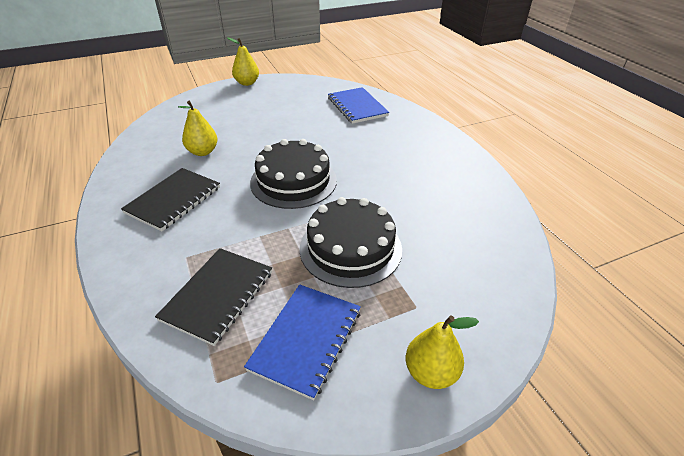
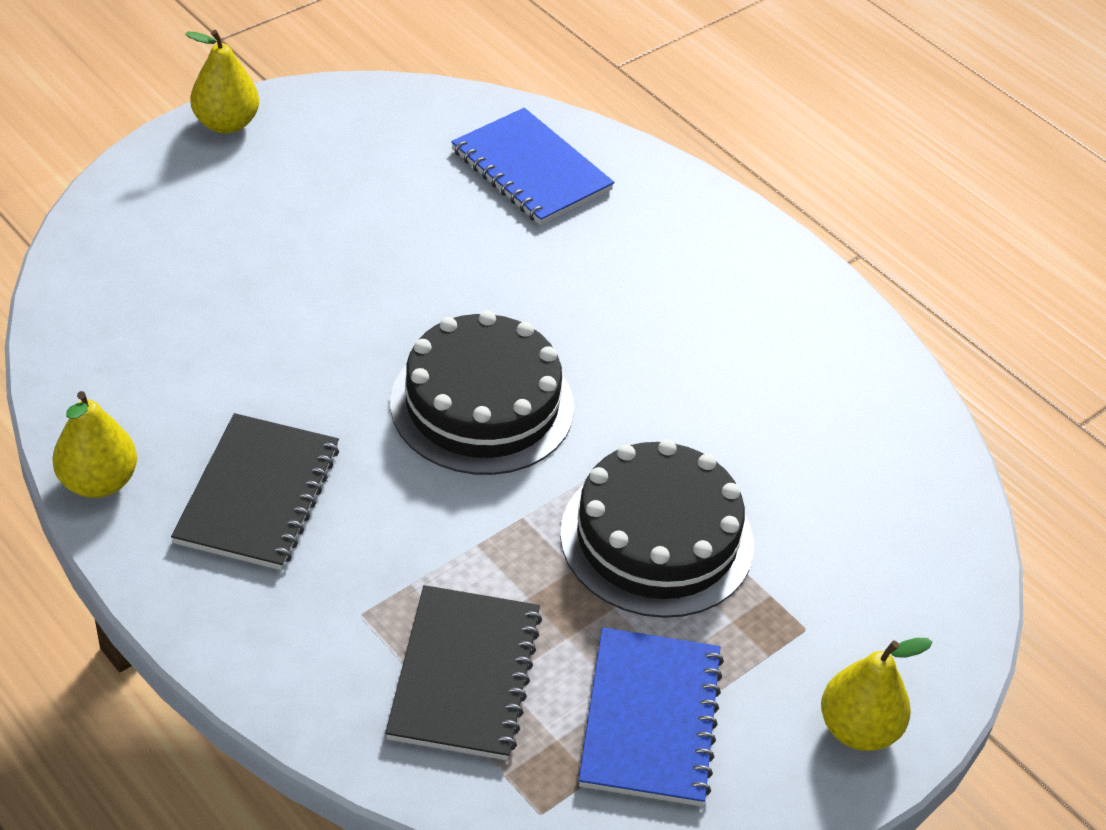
camera: 20 degrees left, 5 degrees up
yellow pear [178,101,217,156] -> yellow pear moved to [52,391,137,498]

